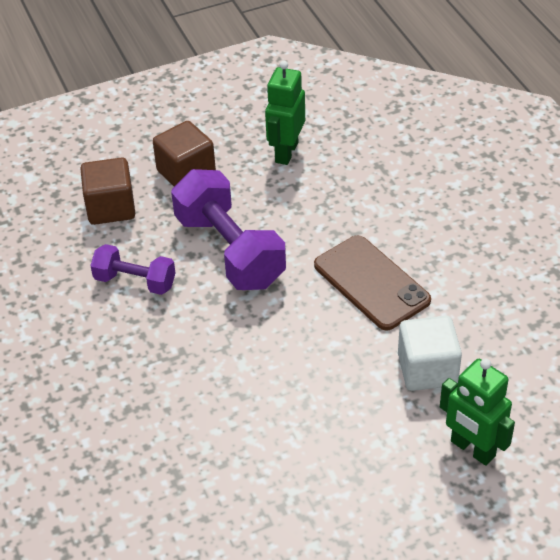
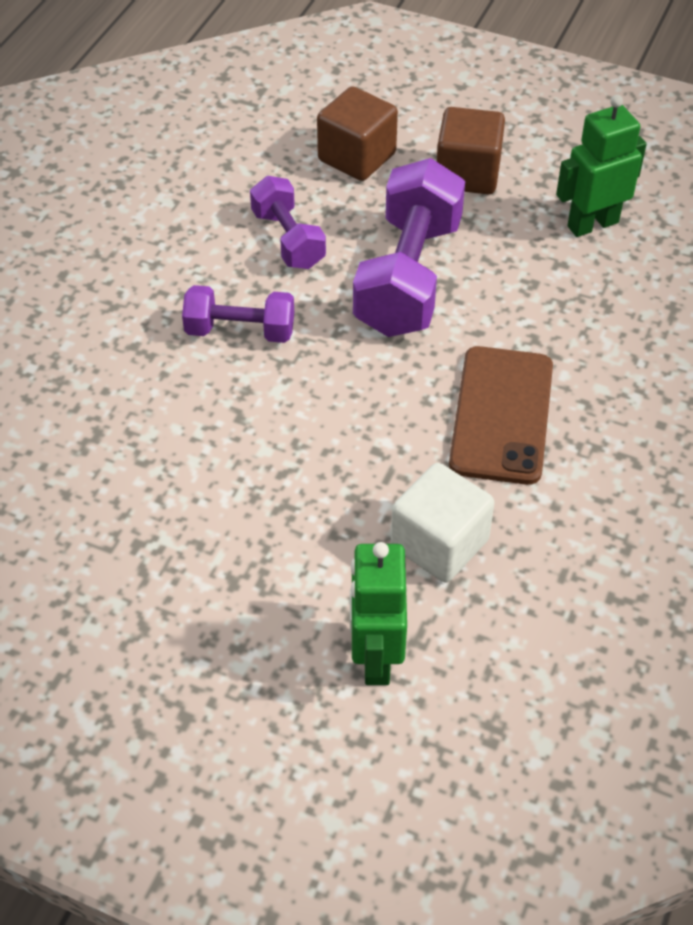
camera: 45 degrees right, 5 degrees up
none -> purple dumbbell [182,285,294,343]

